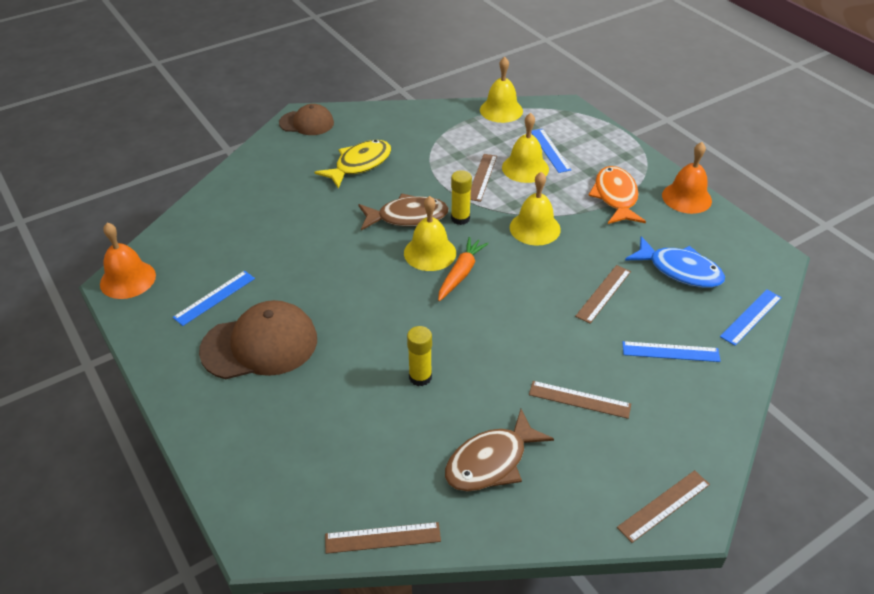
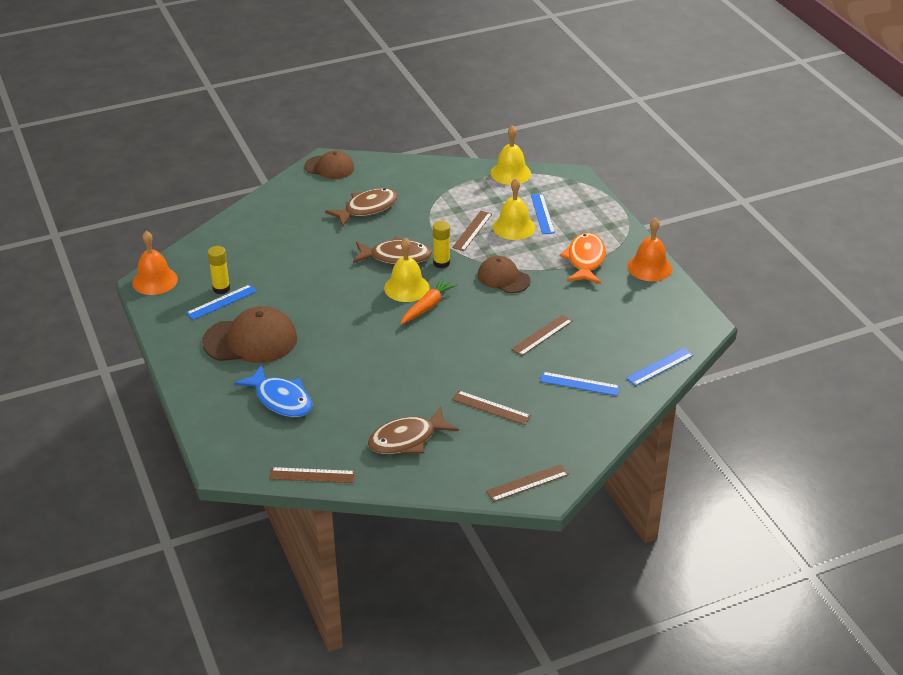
camera: 10 degrees right, 5 degrees down
yellow fish [314,140,391,189] -> brown fish [325,188,398,227]
yellow glue stick [407,326,432,386] -> yellow glue stick moved to [207,246,230,294]
yellow bell [510,172,561,246] -> brown cap [478,256,531,293]
blue fish [625,236,725,288] -> blue fish moved to [234,365,312,417]

